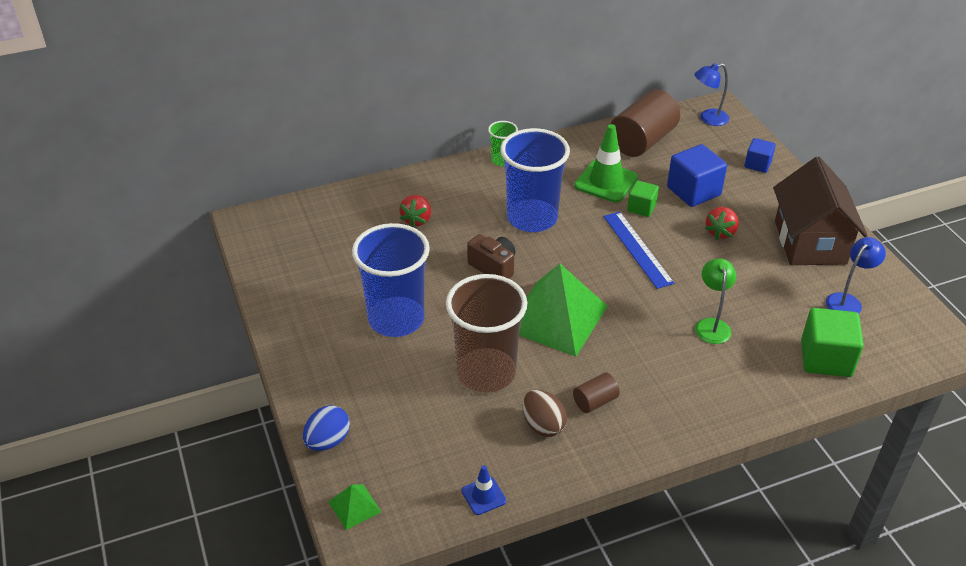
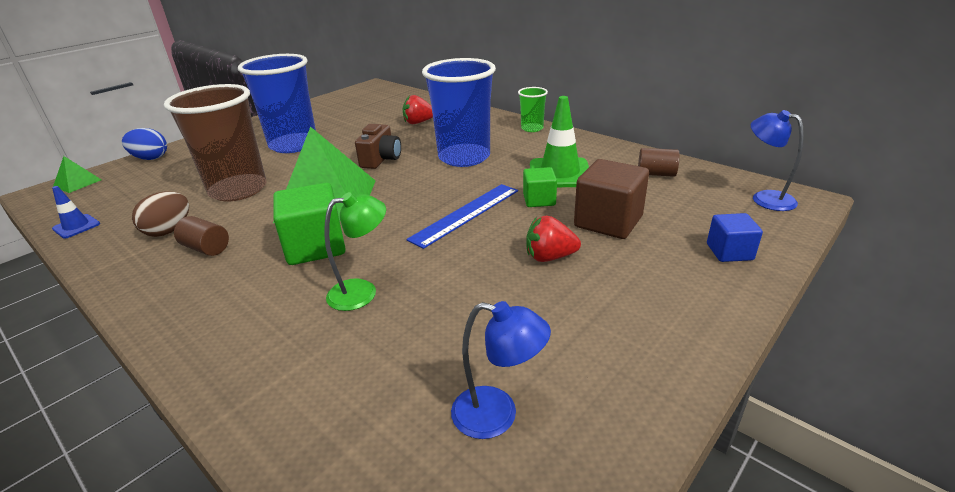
camera: 65 degrees right, 10 degrees down
brown cylinder [611,90,680,157] -> brown cylinder [638,148,680,177], size x0.48
blue cube [667,144,727,207] -> brown cube [574,159,649,239]
brown house [773,157,868,265] -> none
green cube [801,308,864,377] -> green cube moved to [273,182,346,265]

